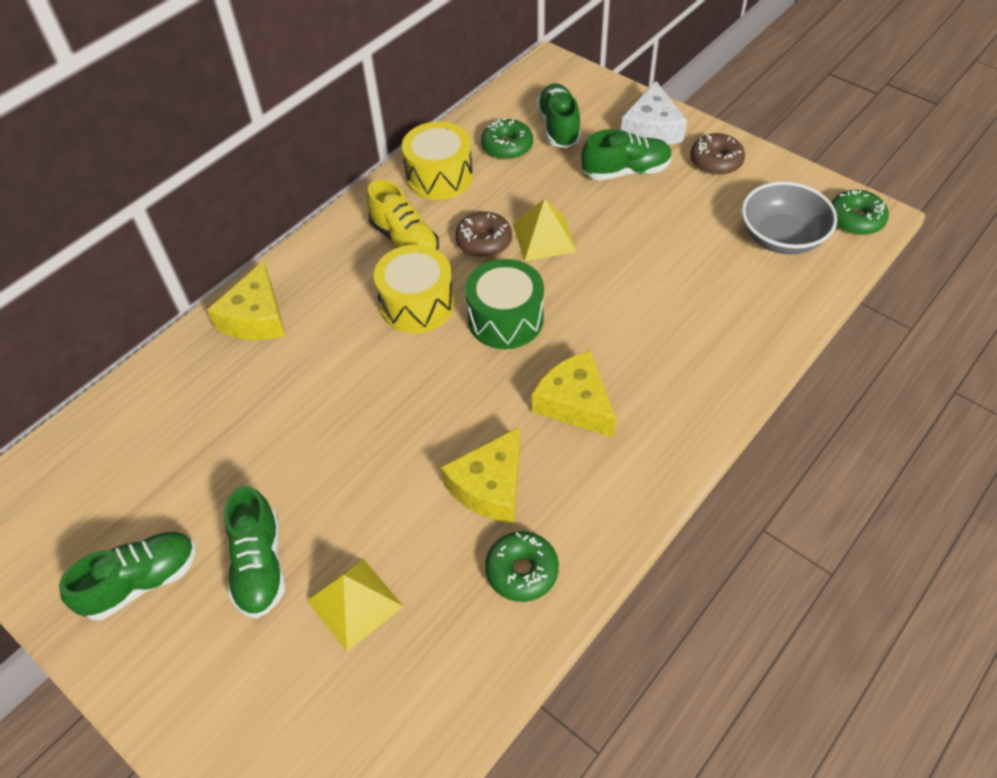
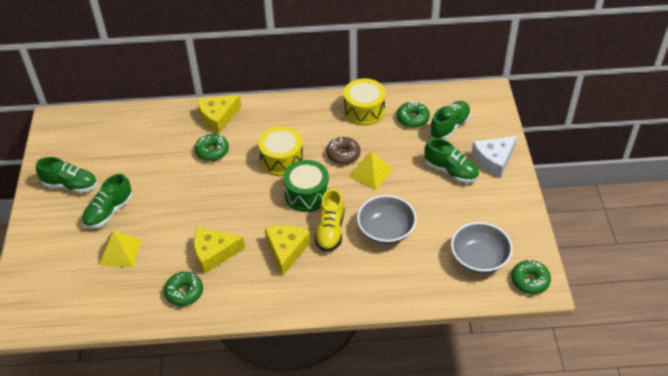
camera: 45 degrees right, 5 degrees down
yellow shoe [367,179,439,250] -> yellow shoe moved to [314,189,345,252]
brown donut [690,133,745,175] -> none
none -> green donut [195,134,229,161]
none -> grey bowl [357,195,417,245]

